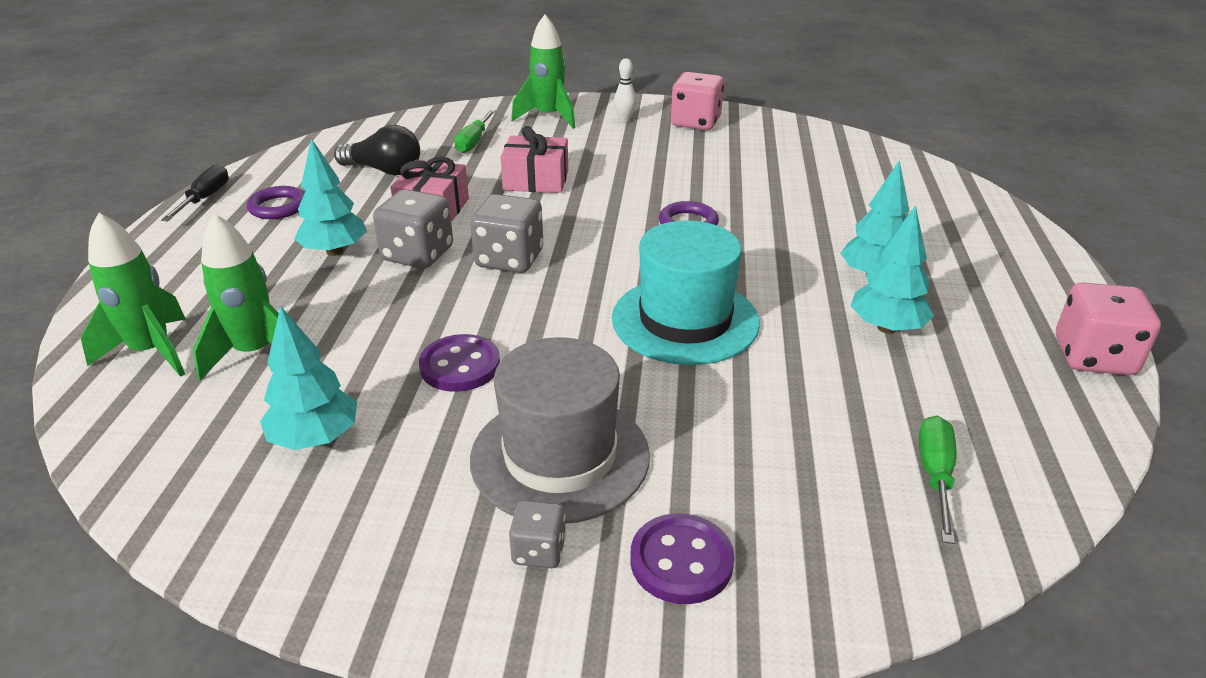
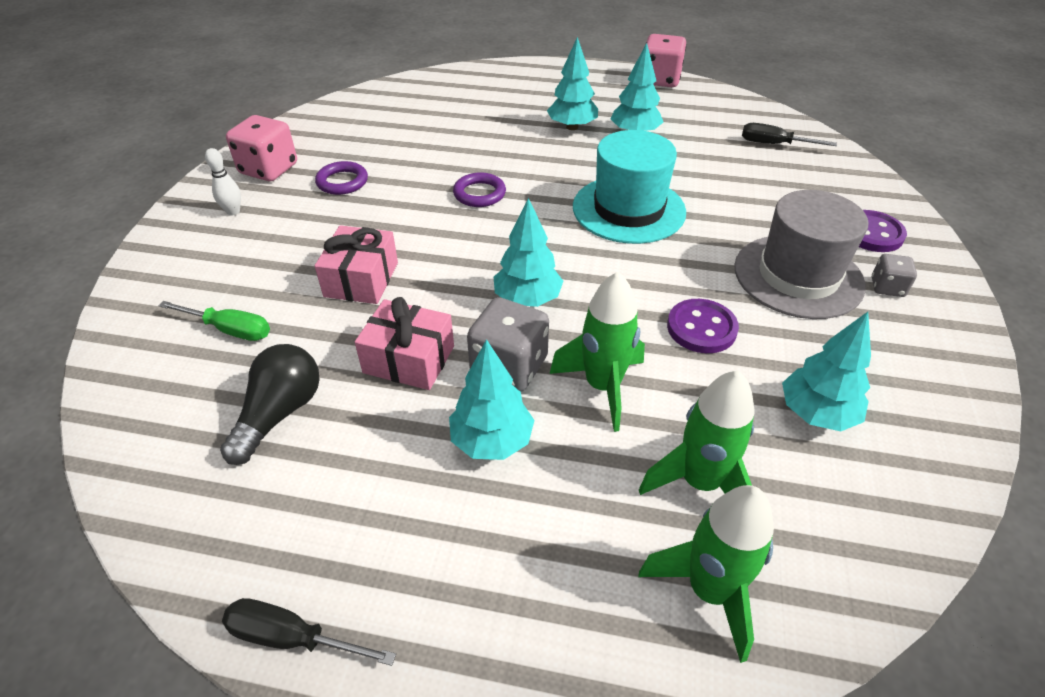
camera: 85 degrees left, 10 degrees up
purple ring [247,186,305,219] -> purple ring moved to [315,161,368,195]
grey dice [470,194,543,273] -> turquoise tree [494,198,563,307]
green rocket [511,15,575,129] -> green rocket moved to [550,272,645,432]
green screwdriver [919,416,956,544] -> black screwdriver [742,123,837,146]

